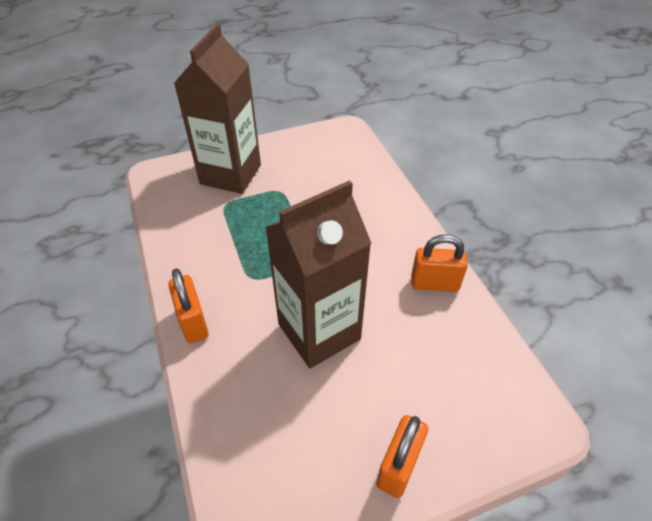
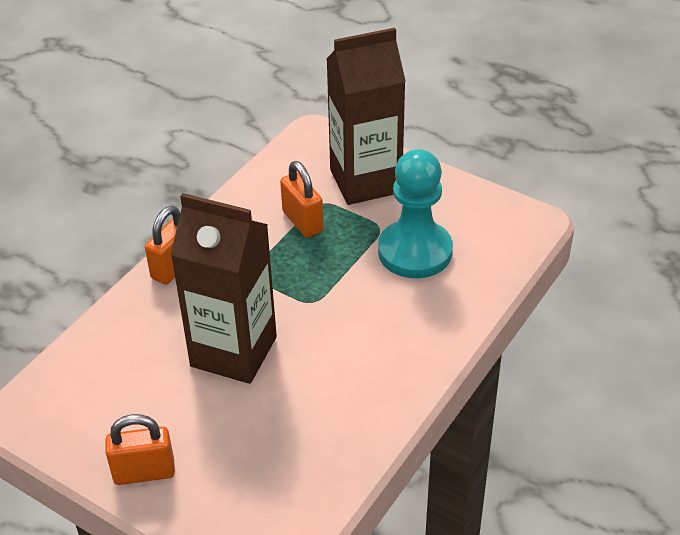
camera: 55 degrees right, 5 degrees down
orange padlock [411,234,468,292] -> orange padlock moved to [280,161,323,238]
none -> turquoise pawn [378,149,453,278]

